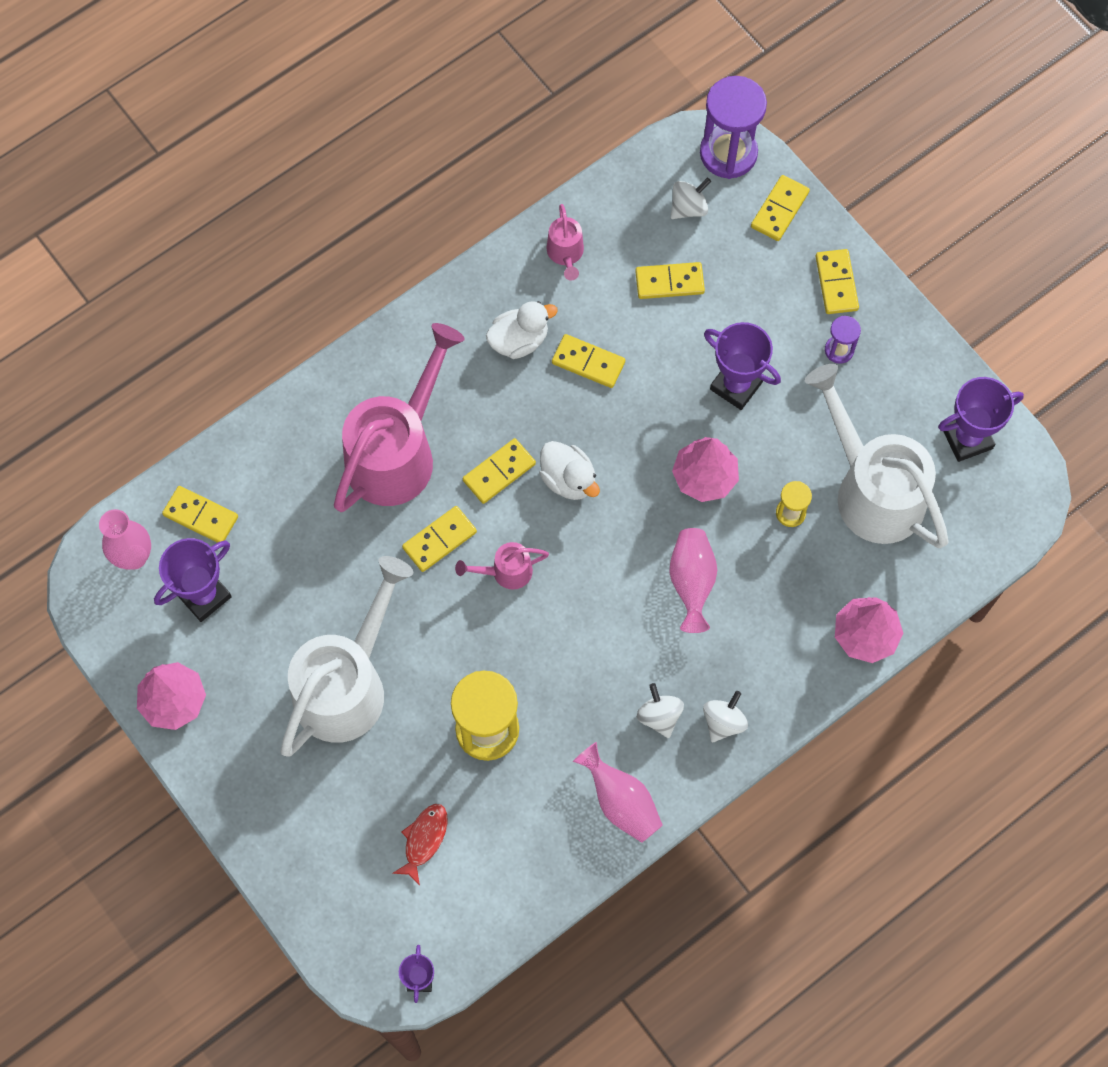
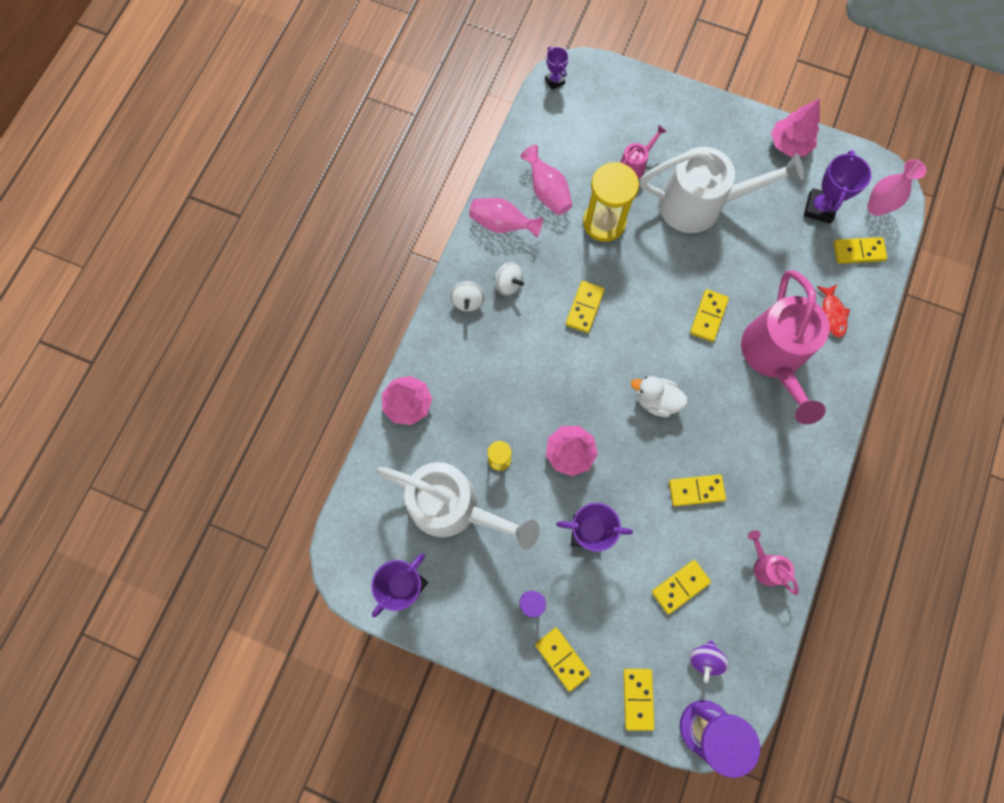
camera: 150 degrees right, 5 degrees up
white watering can [280,556,413,757] -> white watering can turned 90 degrees counterclockwise [640,147,804,233]
red fish [392,804,448,886] -> red fish moved to [817,285,850,338]
pink watering can [455,542,549,590] -> pink watering can moved to [620,125,667,179]
yellow domino [463,438,536,504] -> yellow domino moved to [566,281,605,333]
white duck [486,301,558,359] -> none
pink vase [669,528,717,633] -> pink vase moved to [520,145,572,215]
white spinning top [671,178,711,219] -> purple spinning top [689,641,729,683]

